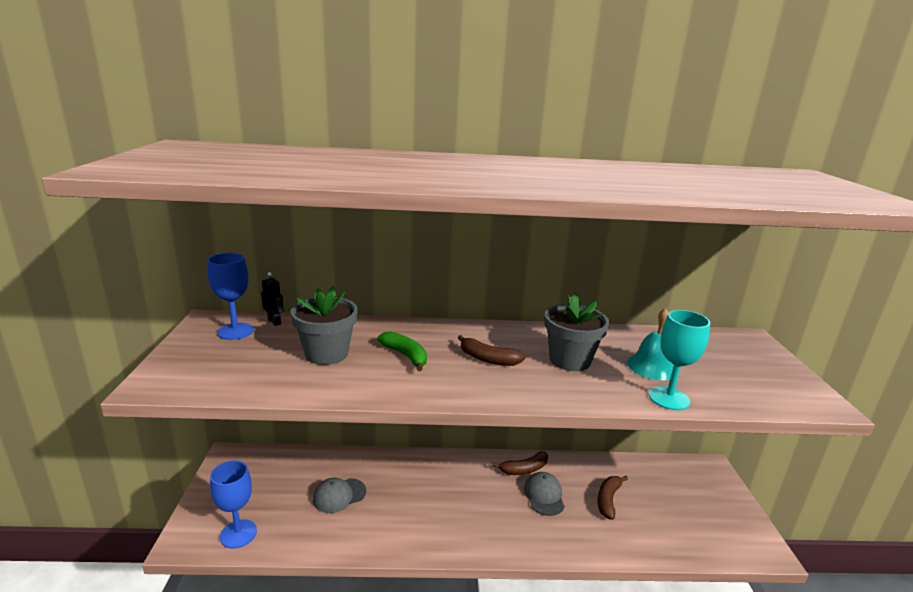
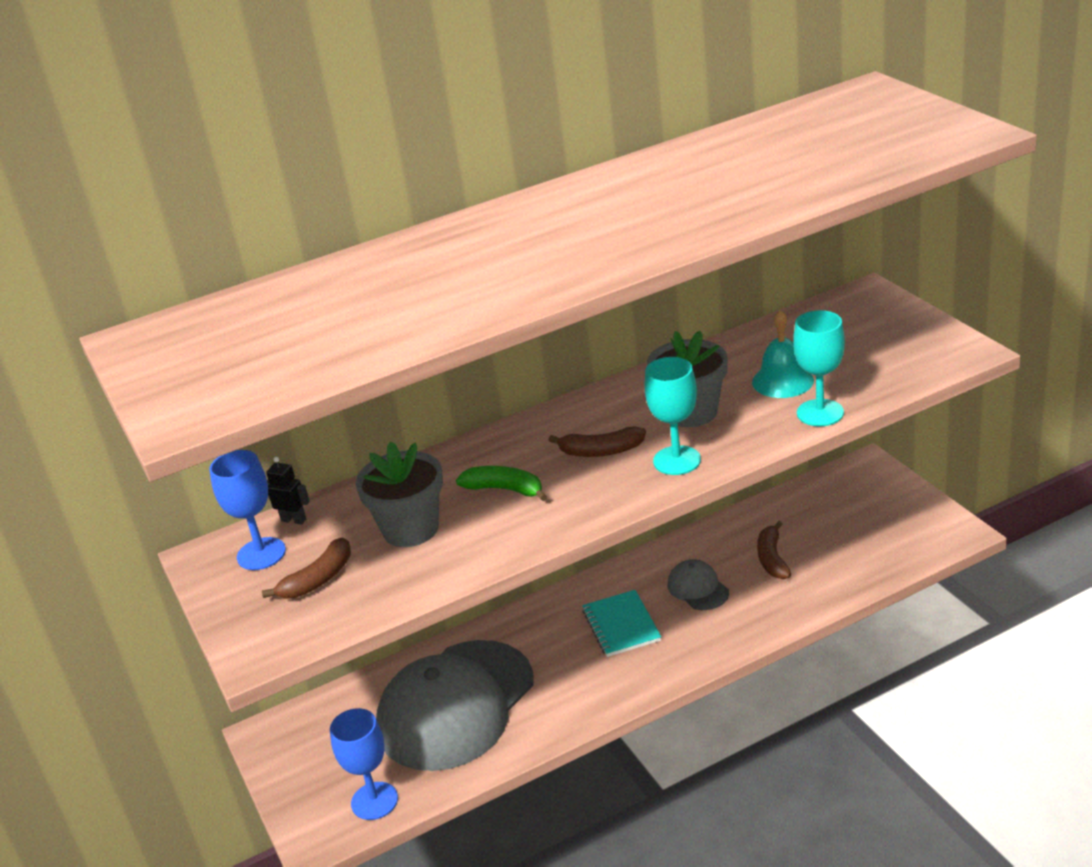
camera: 20 degrees left, 10 degrees up
grey cap [313,478,366,513] -> grey cap [376,640,534,771], size x2.39
brown banana [492,451,548,475] -> brown banana moved to [262,537,351,599]
none -> turquoise notebook [582,590,661,657]
none -> turquoise goblet [644,357,701,475]

